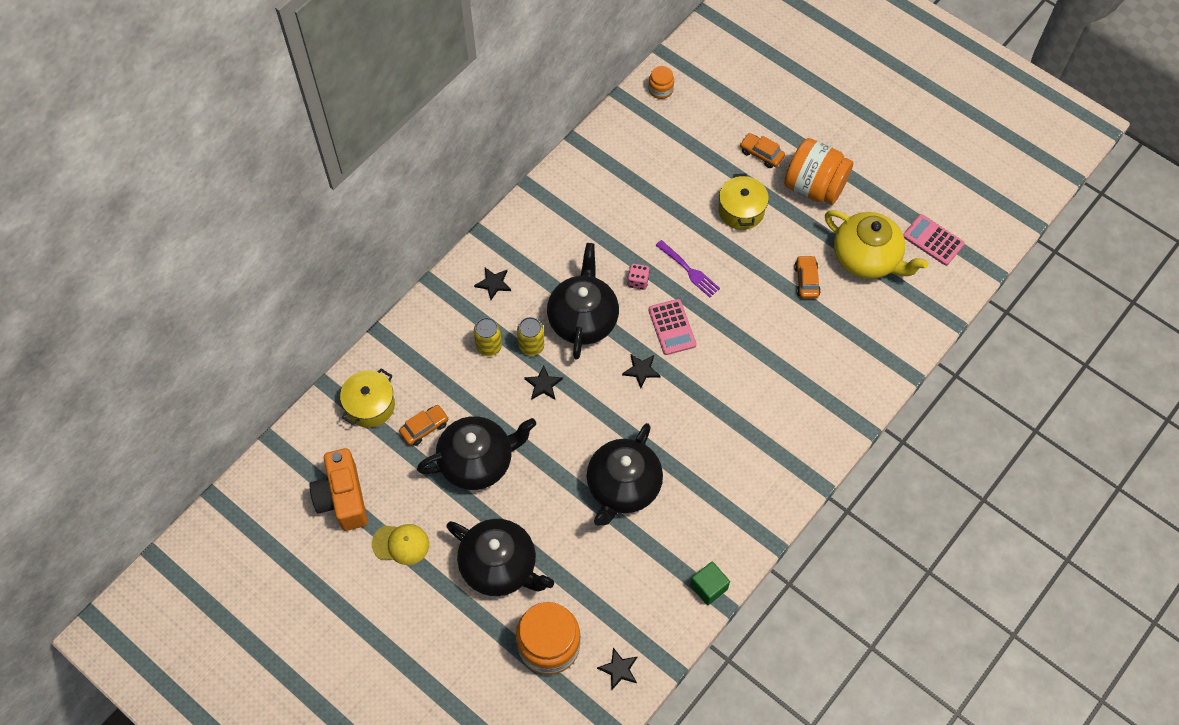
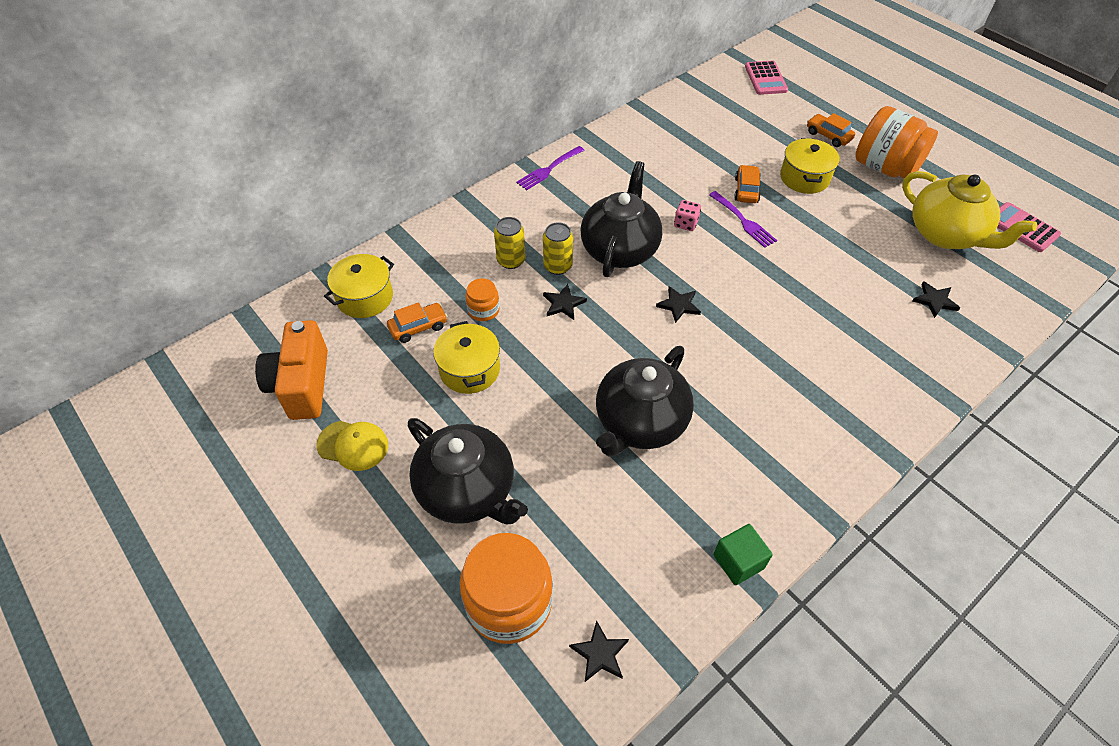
camera: 10 degrees right, 10 degrees down
black teapot [417,416,536,490] -> yellow pot [433,321,500,394]
black star [474,268,511,300] -> black star moved to [912,281,960,318]
pink calculator [648,299,697,355] -> pink calculator moved to [745,60,788,95]
orange jar [649,66,674,99] -> orange jar moved to [465,278,500,321]
orange car [794,255,821,299] -> orange car moved to [734,165,761,203]
none -> purple fork [516,146,585,190]

